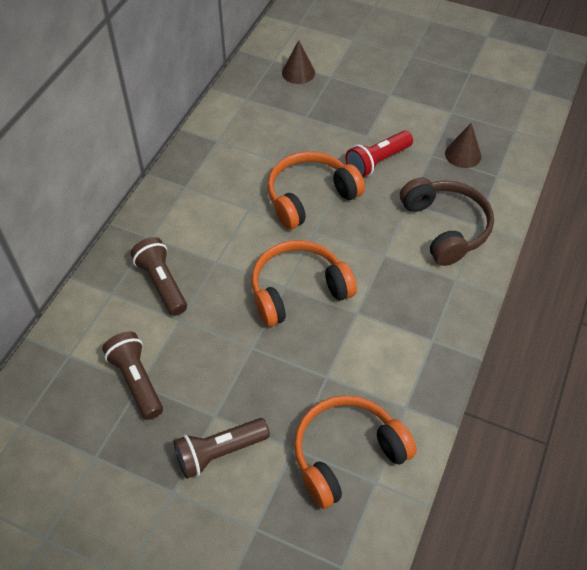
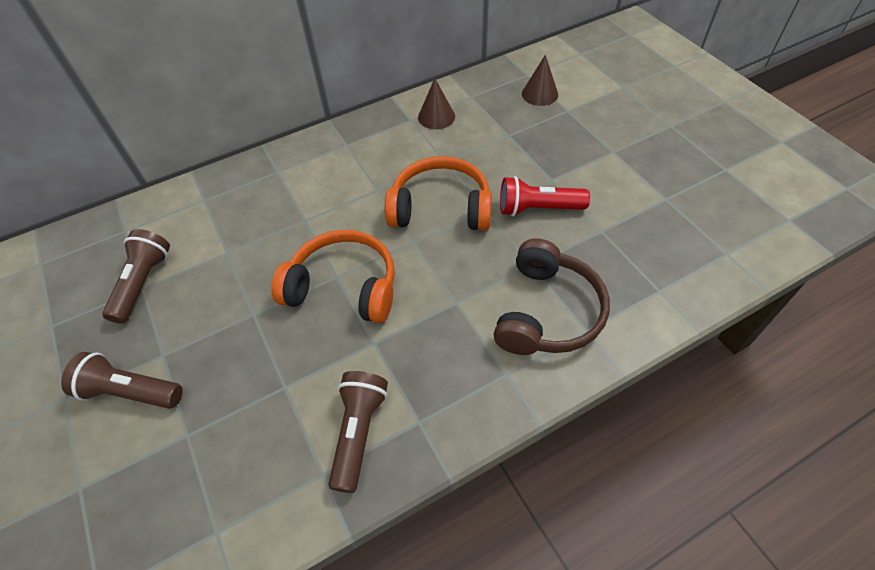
camera: 40 degrees right, 0 degrees up
brown flashlight [131,237,187,316] -> brown flashlight moved to [328,371,388,493]
orange headphones [294,395,417,509] -> none
brown cone [445,123,481,168] -> brown cone moved to [418,78,455,129]

